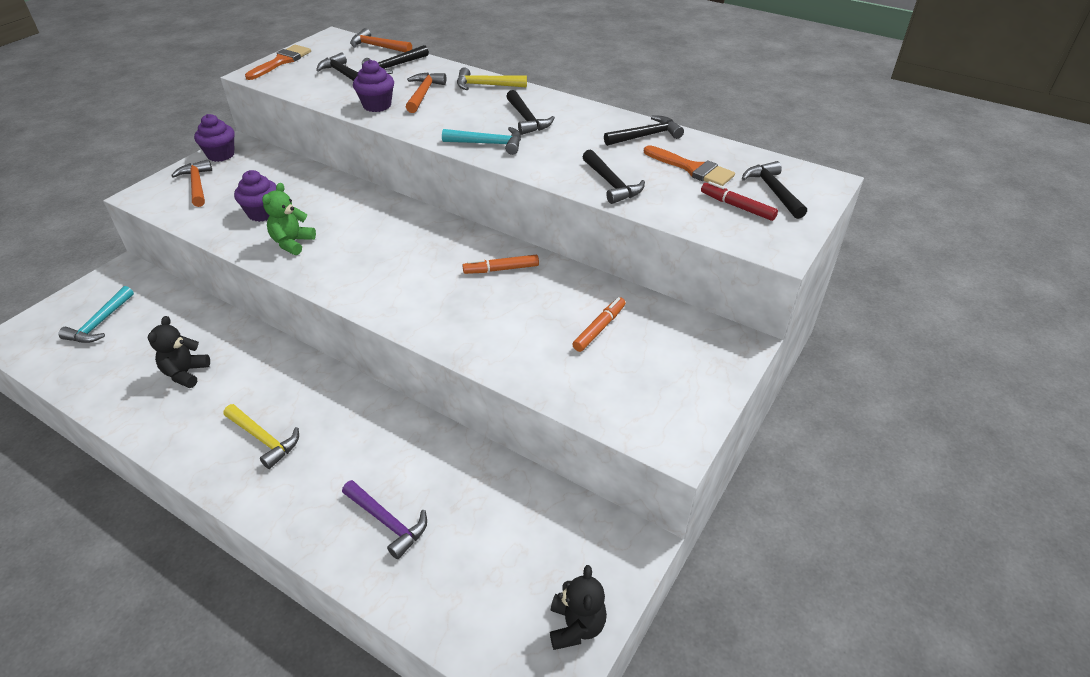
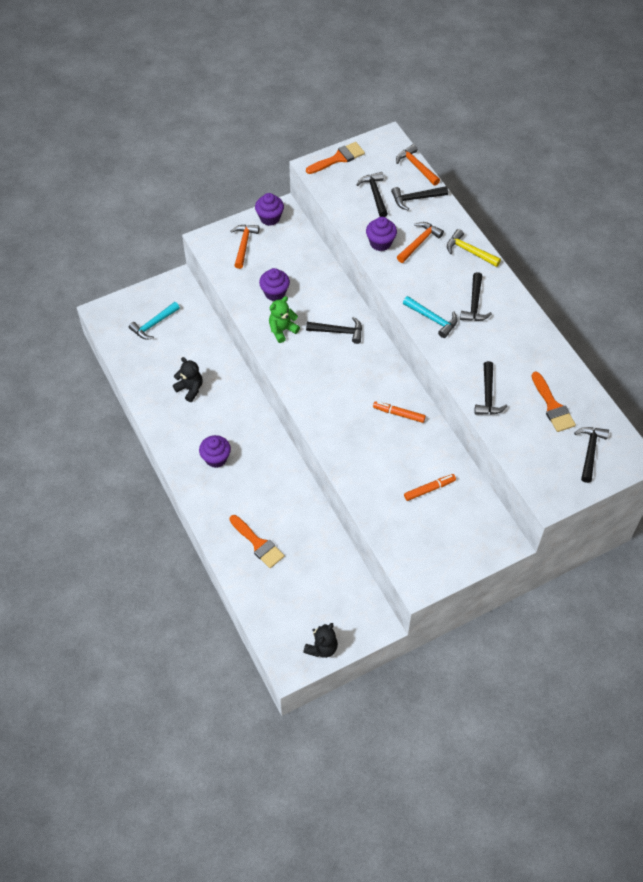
camera: 30 degrees right, 15 degrees up
black teddy bear [148,316,210,388] -> black teddy bear turned 90 degrees clockwise [173,357,203,402]
yellow hammer [223,404,299,469] -> purple cupcake [199,435,231,468]
purple hammer [342,480,427,559] -> orange brush [229,515,285,568]
black hammer [604,116,684,146] -> black hammer moved to [306,317,362,344]
red marker [701,181,778,221] -> none

